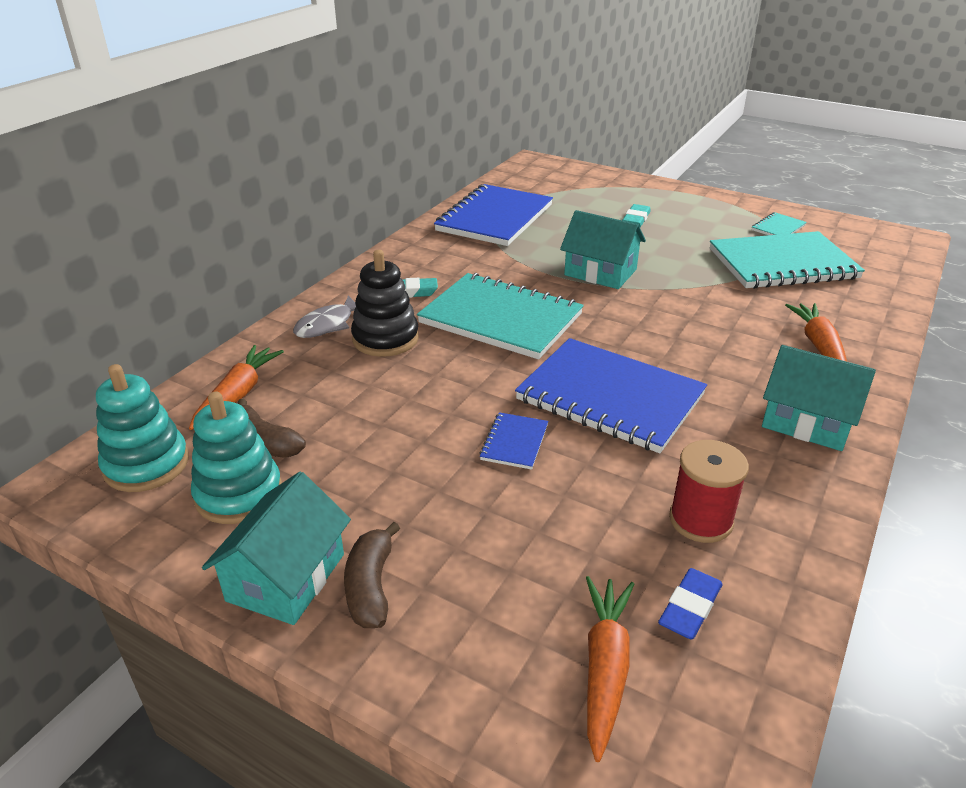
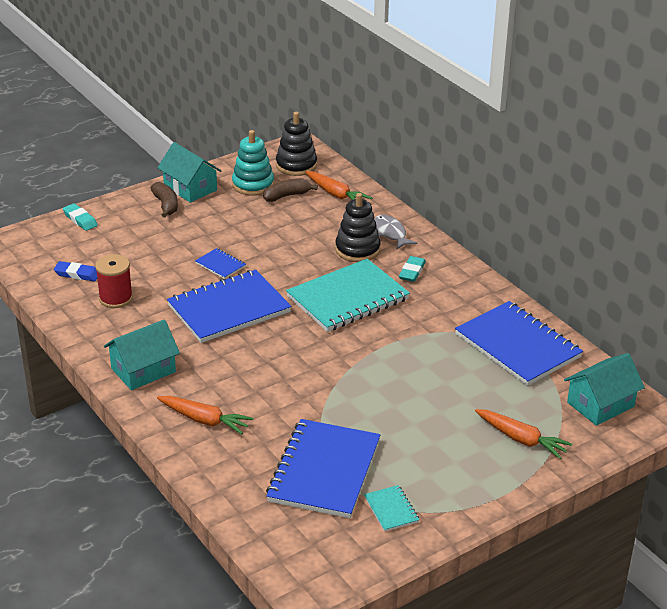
camera: 115 degrees right, 0 degrees up
turquoise stacking toy [96,364,189,492] -> black stacking toy [276,112,317,176]
brown banana [344,522,400,628] -> brown banana turned 45 degrees clockwise [151,182,178,217]
turquoise house [560,210,646,289] -> turquoise house moved to [564,353,645,426]
orange carrot [586,576,634,762] -> orange carrot moved to [475,409,572,459]
turquoise eraser [622,204,651,227] -> turquoise eraser moved to [63,203,98,231]
blue eraser [658,568,723,640] -> blue eraser turned 45 degrees counterclockwise [54,261,97,282]
turquoise notebook [710,231,865,289] -> blue notebook [266,419,381,518]

